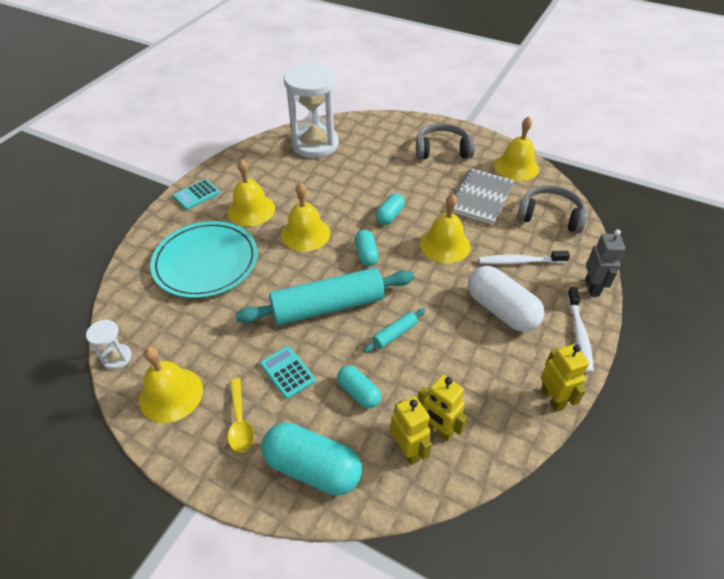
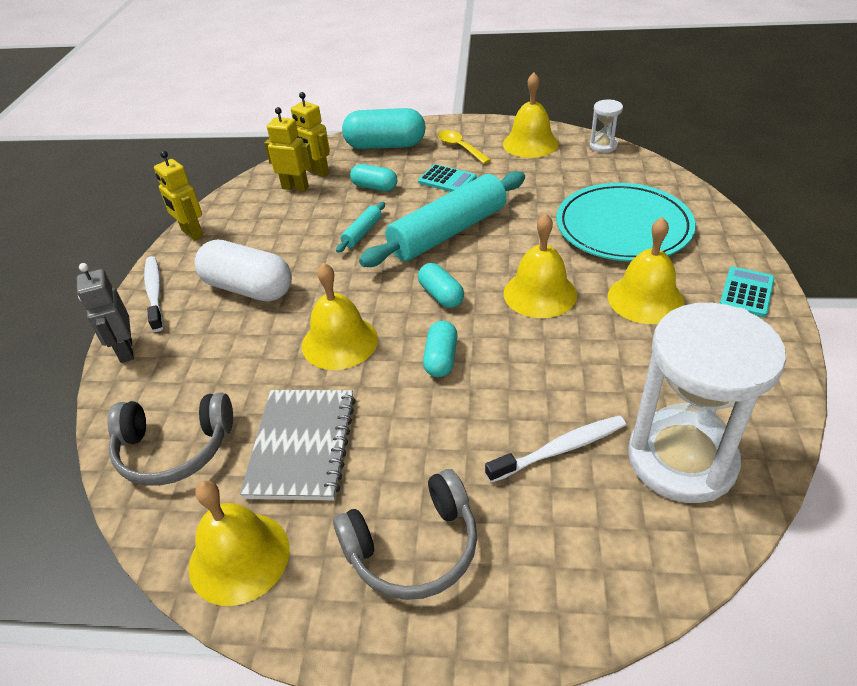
camera: 160 degrees right, 5 degrees down
white toothbrush [479,251,570,265] -> white toothbrush moved to [485,415,626,483]

